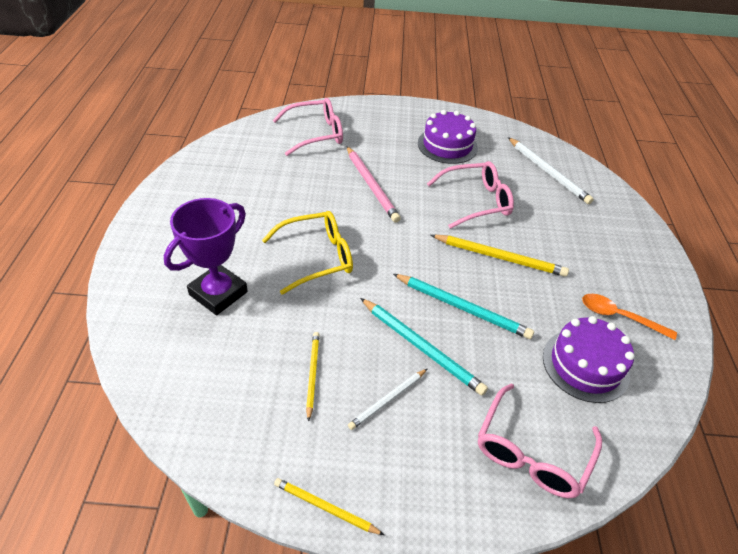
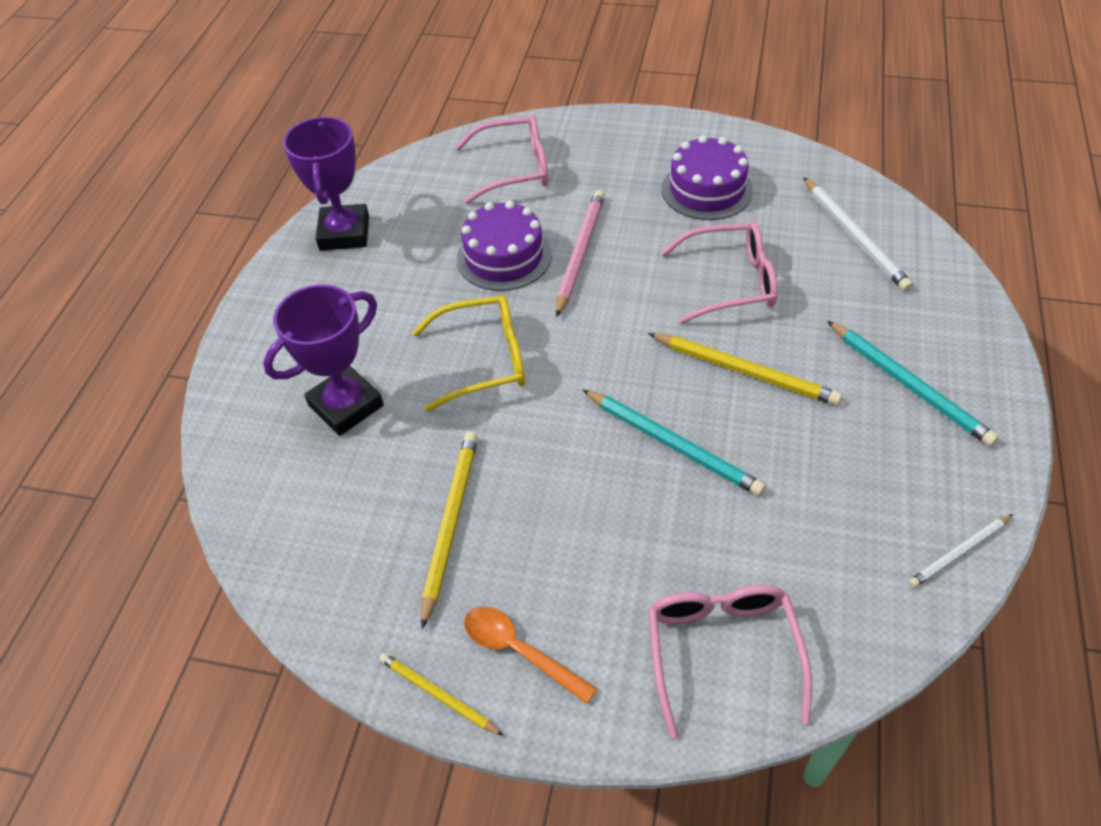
camera: 15 degrees right, 5 degrees up
yellow pencil [306,332,320,422] -> yellow pencil [421,432,478,629], size x1.65
pink pencil [347,146,401,223] -> pink pencil turned 150 degrees counterclockwise [556,190,605,317]
white pencil [348,369,427,430] -> white pencil moved to [908,514,1013,588]
turquoise pencil [360,298,488,395] -> turquoise pencil moved to [827,321,999,446]
pink glasses [478,384,602,498] -> pink glasses turned 135 degrees clockwise [648,585,812,738]
purple cake [543,316,635,403] -> purple cake moved to [457,201,552,291]
orange spoon [582,294,677,340] -> orange spoon moved to [464,606,597,704]
none -> purple trophy [283,116,369,251]

